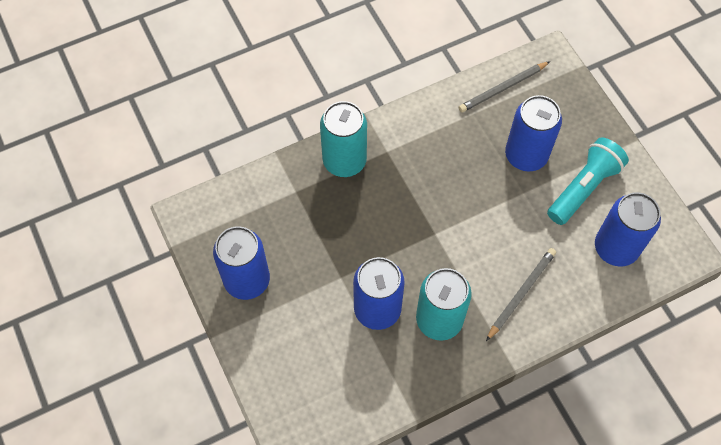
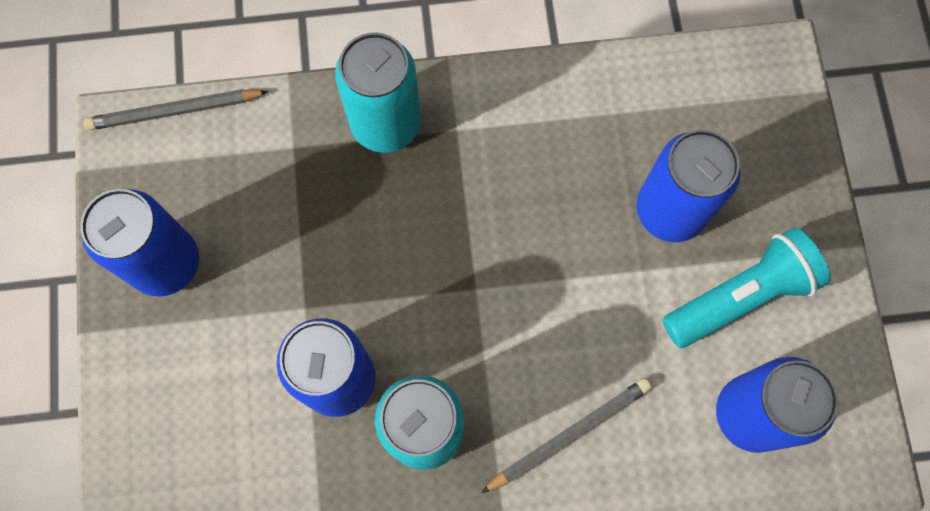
camera: 20 degrees right, 10 degrees up
grey pencil [459,61,550,113] -> grey pencil moved to [83,89,269,131]

